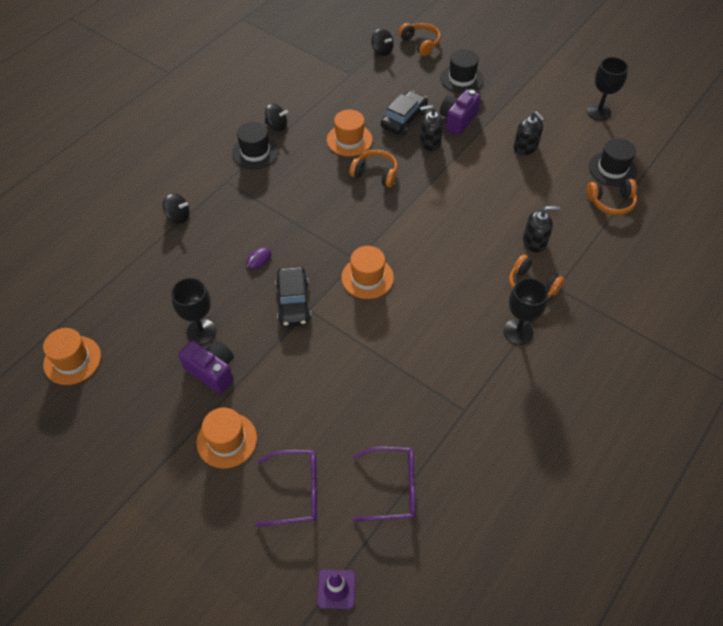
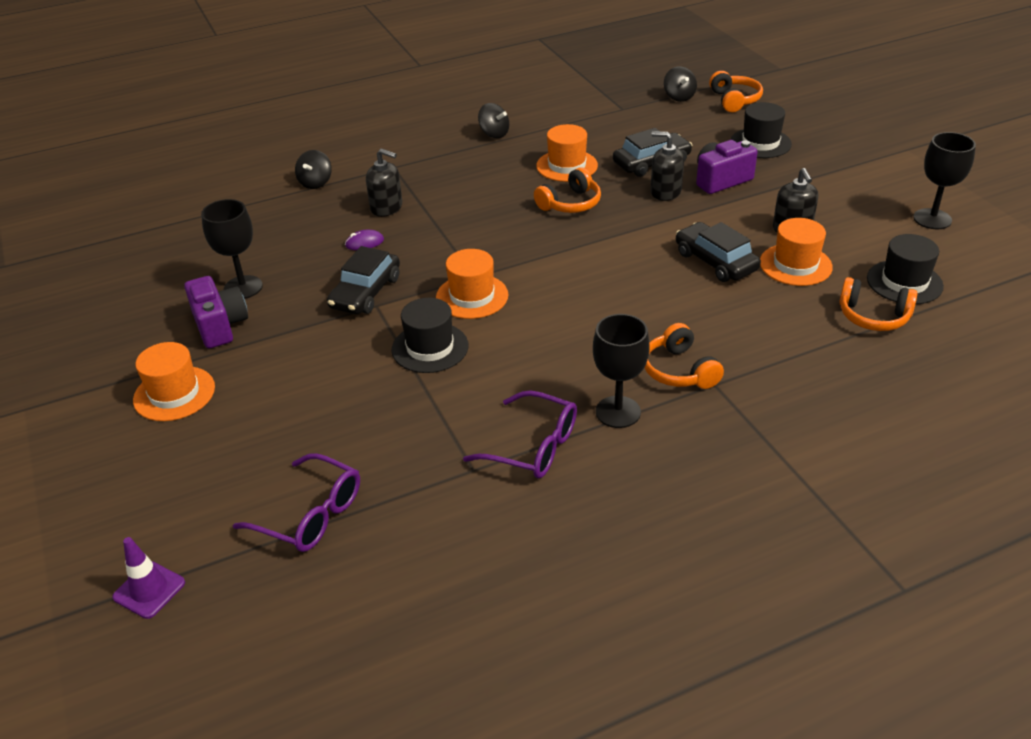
camera: 30 degrees right, 15 degrees down
orange hat [43,328,101,385] -> orange hat moved to [760,218,833,286]
black spinning top [163,193,190,224] -> black spinning top turned 60 degrees clockwise [295,150,332,189]
black hat [232,122,279,169] -> black hat moved to [392,298,469,373]
purple glasses [255,450,317,527] -> purple glasses moved to [463,390,577,478]
orange headphones [350,150,398,187] -> orange headphones turned 90 degrees clockwise [534,167,601,213]
black soap dispenser [523,206,560,253] -> black soap dispenser moved to [366,148,402,217]
none -> black car [676,222,761,282]

